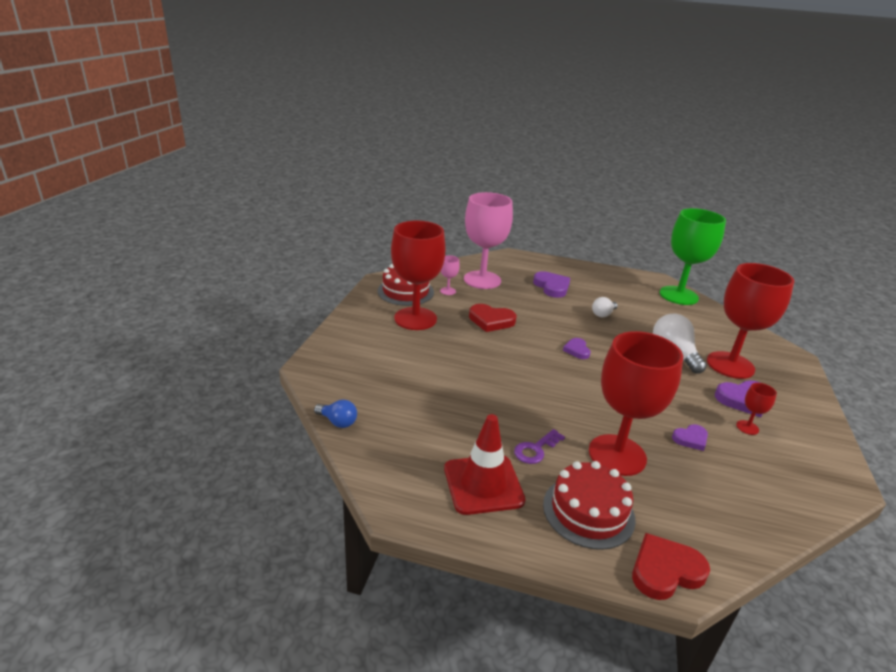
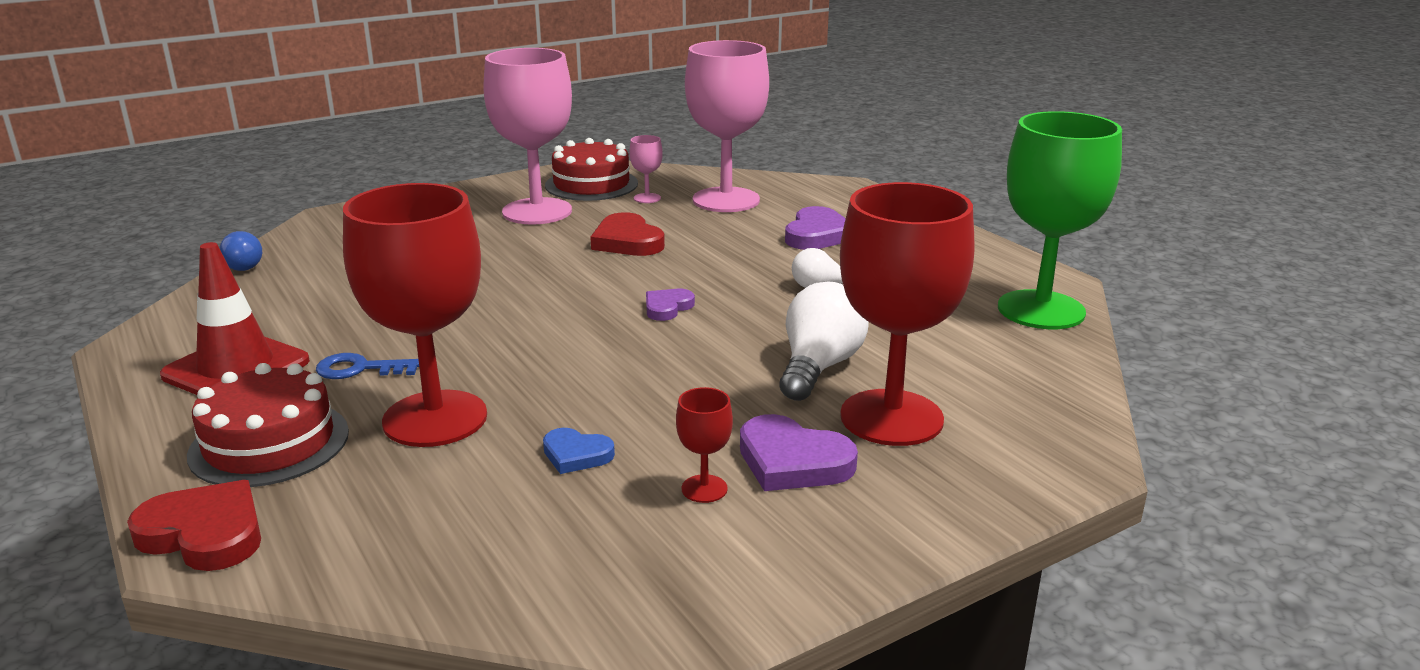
camera: 45 degrees right, 5 degrees down
red goblet [391,221,446,330] -> pink goblet [483,48,572,225]
purple key [514,429,565,464] -> blue key [316,353,419,379]
purple heart [672,424,708,451] -> blue heart [543,428,615,474]

